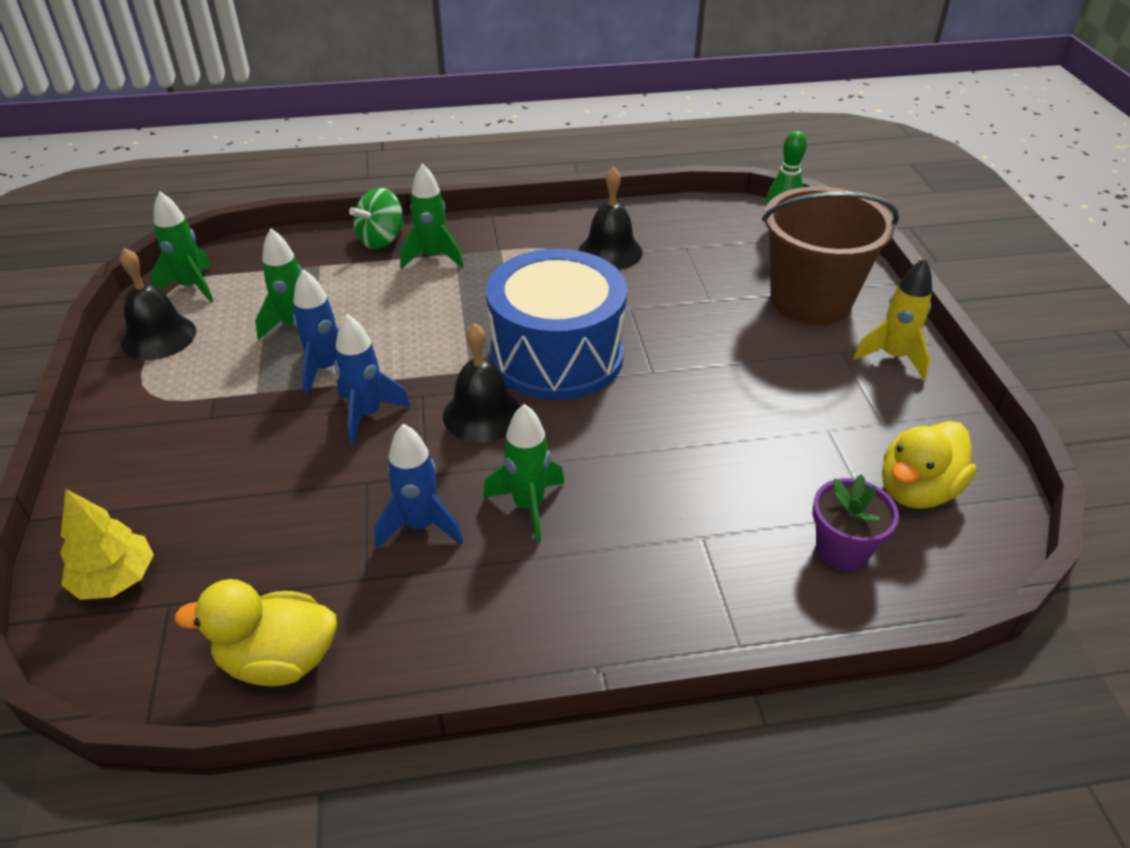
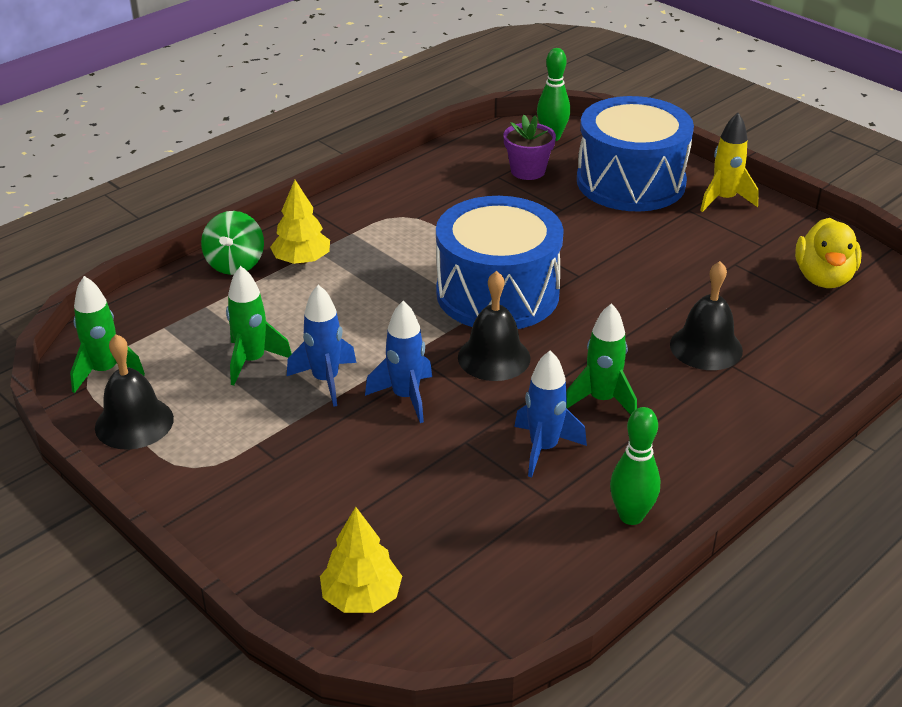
camera: 35 degrees left, 5 degrees down
yellow duck [174,579,337,686] -> none
green rocket [400,163,464,269] -> yellow tree [270,180,330,264]
black bell [579,167,643,270] -> black bell moved to [670,261,743,370]
brown bucket [762,187,899,325] -> blue drum [577,96,694,211]
purple flower pot [813,474,899,570] -> purple flower pot moved to [503,115,556,180]
none -> green bowling pin [610,407,660,525]

